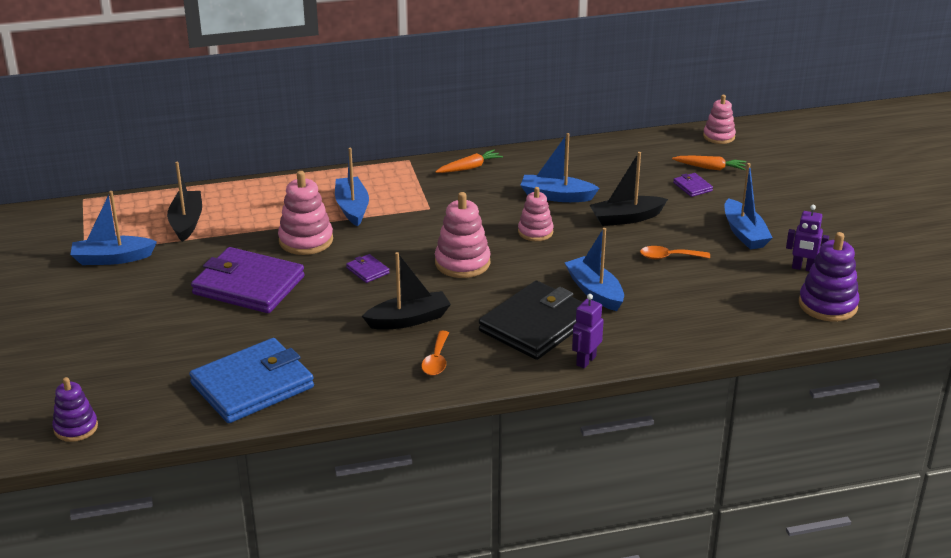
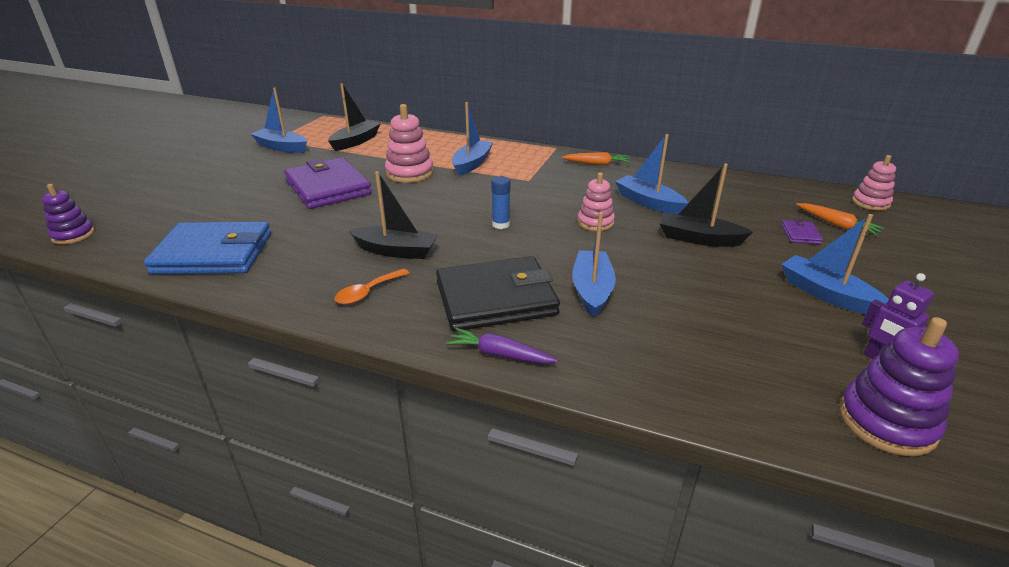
camera: 35 degrees right, 0 degrees up
purple wallet [346,254,390,283] -> none
pink stacking toy [435,192,491,278] -> blue glue stick [491,176,510,229]
purple robot [572,294,604,368] -> purple carrot [446,328,558,364]
orange spoon [640,246,710,259] -> none
blue boat [725,163,773,250] -> blue boat turned 120 degrees clockwise [781,214,889,314]

